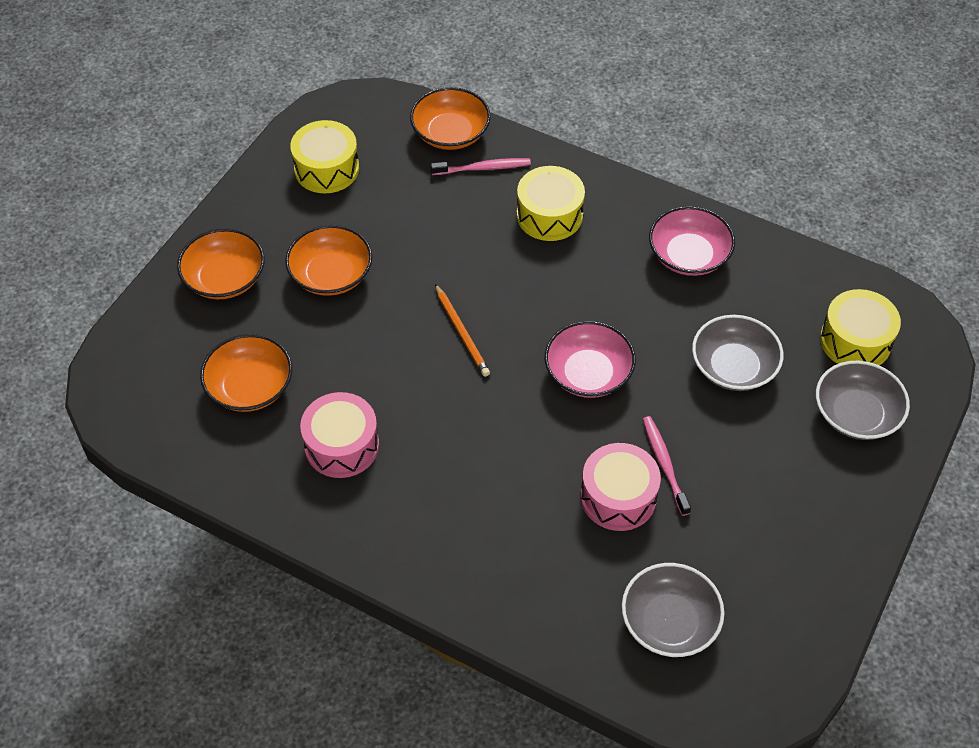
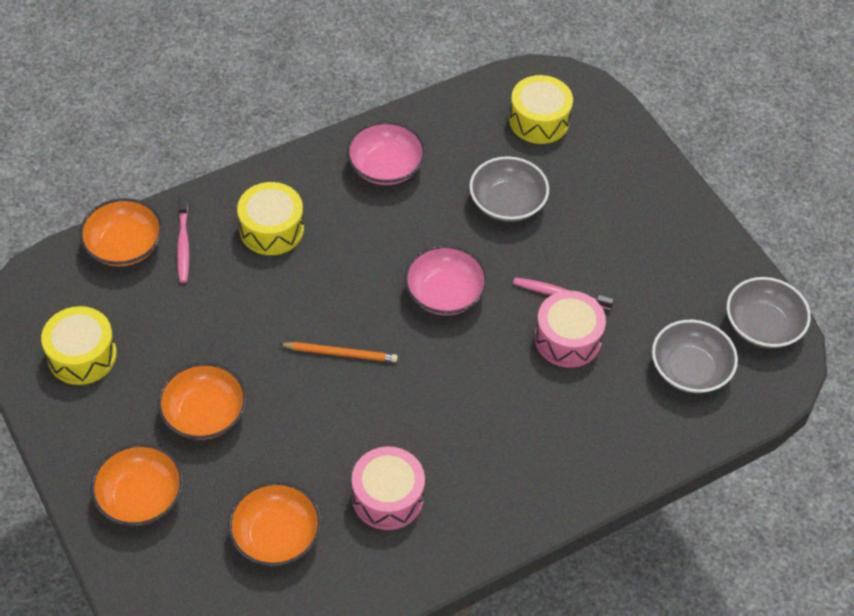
camera: 60 degrees left, 0 degrees up
pink toothbrush [431,158,531,175] -> pink toothbrush turned 150 degrees clockwise [177,196,189,283]
grey bowl [816,361,910,440] -> grey bowl moved to [727,277,811,348]

